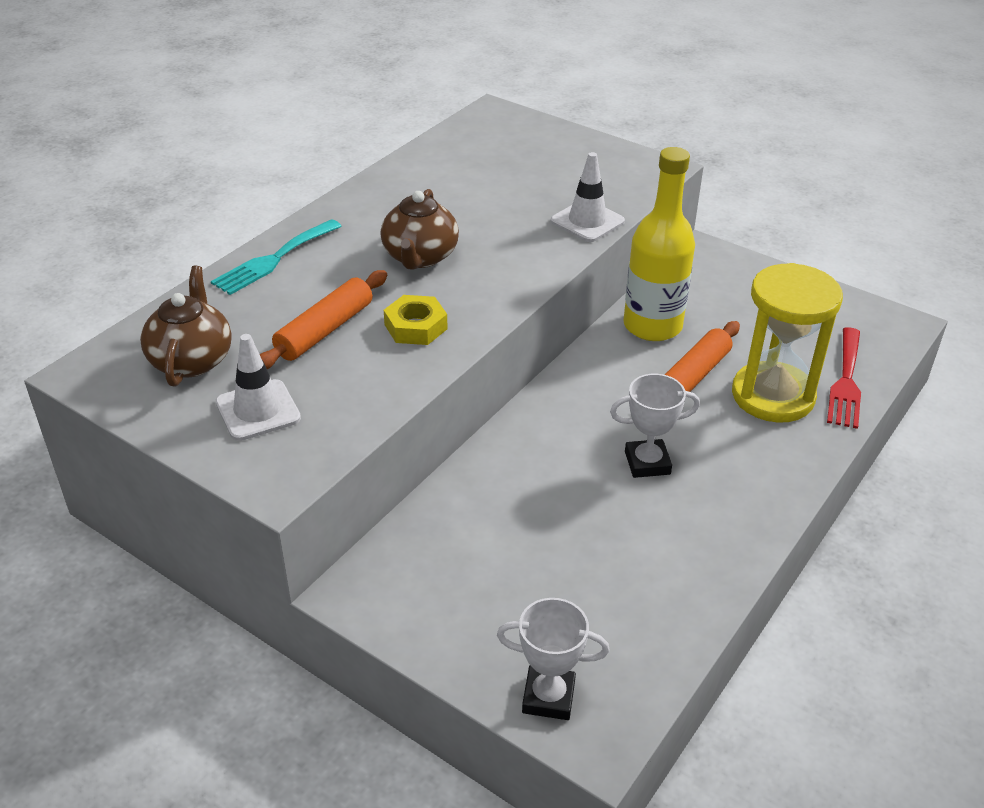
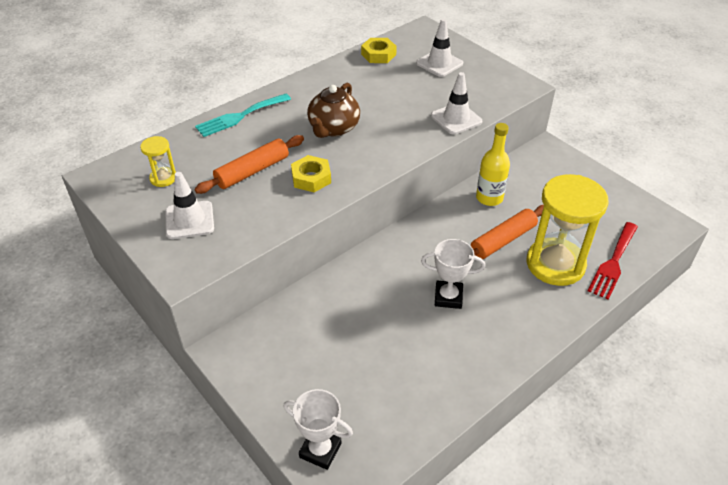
camera: 15 degrees right, 5 degrees up
brown teapot [140,266,232,387] -> yellow hourglass [140,136,176,187]
yellow bottle [624,147,695,341] -> yellow bottle [476,123,510,206], size x0.66
none -> yellow nut [361,38,397,63]
none -> white traffic cone [416,19,463,77]

